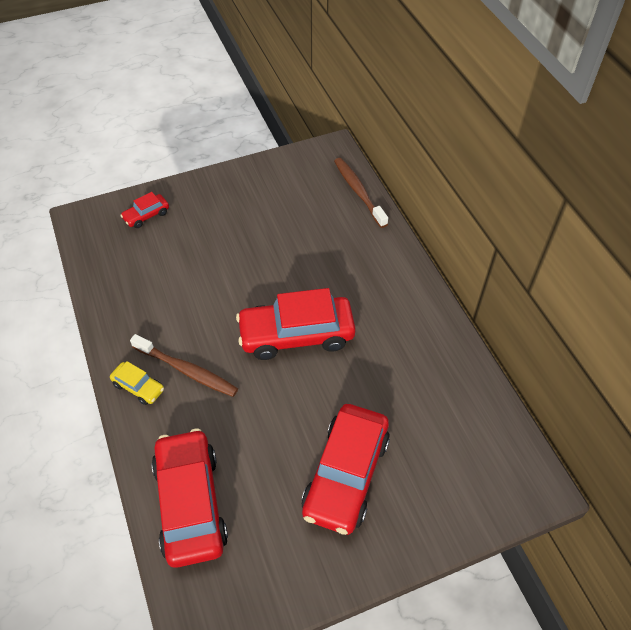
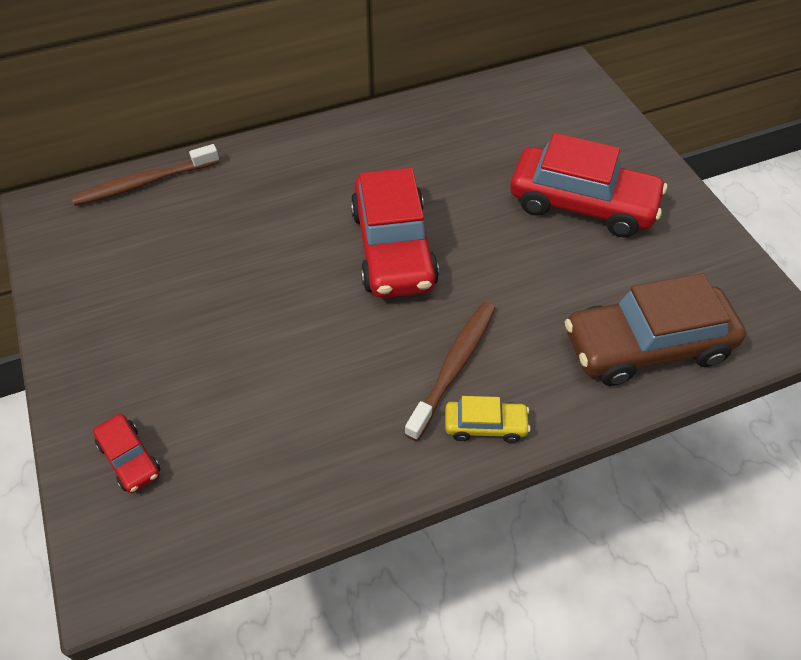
camera: 90 degrees left, 0 degrees up
yellow car [110,361,164,405] -> yellow car turned 60 degrees clockwise [445,396,531,443]
red car [151,428,228,568] -> brown car [565,273,746,386]

